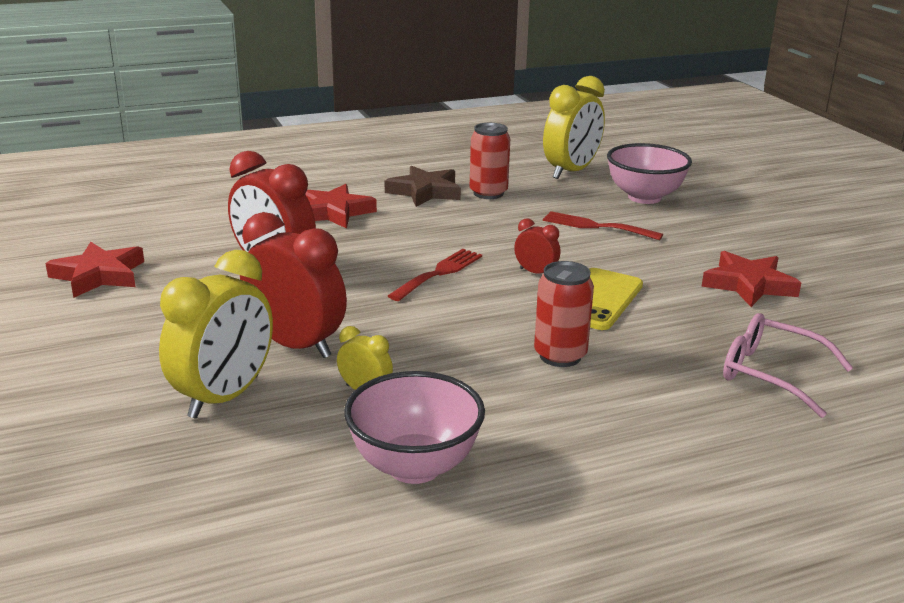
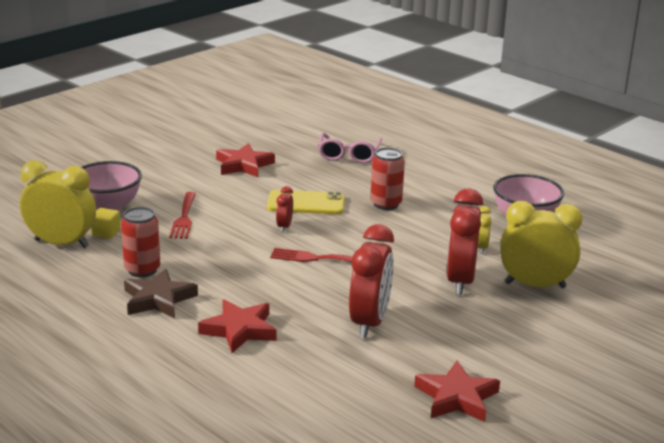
camera: 115 degrees left, 0 degrees up
none -> yellow cube [91,208,121,239]

